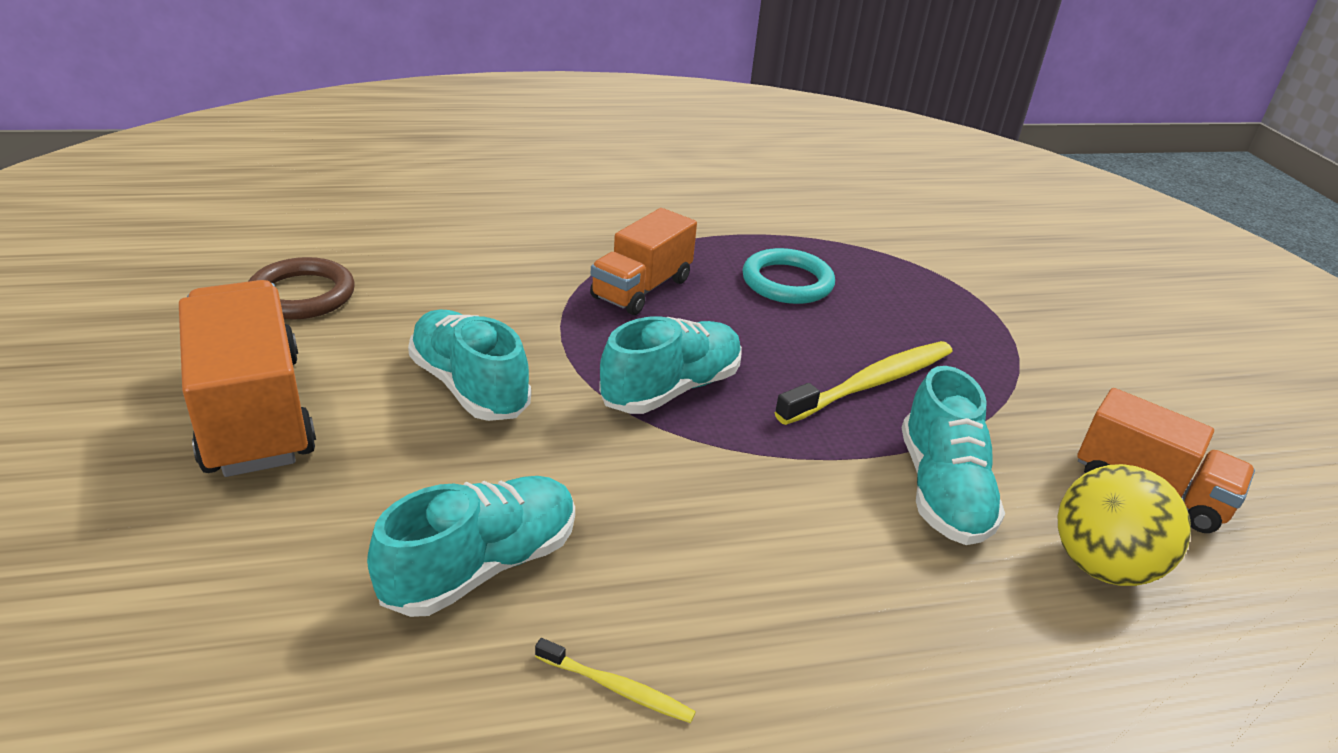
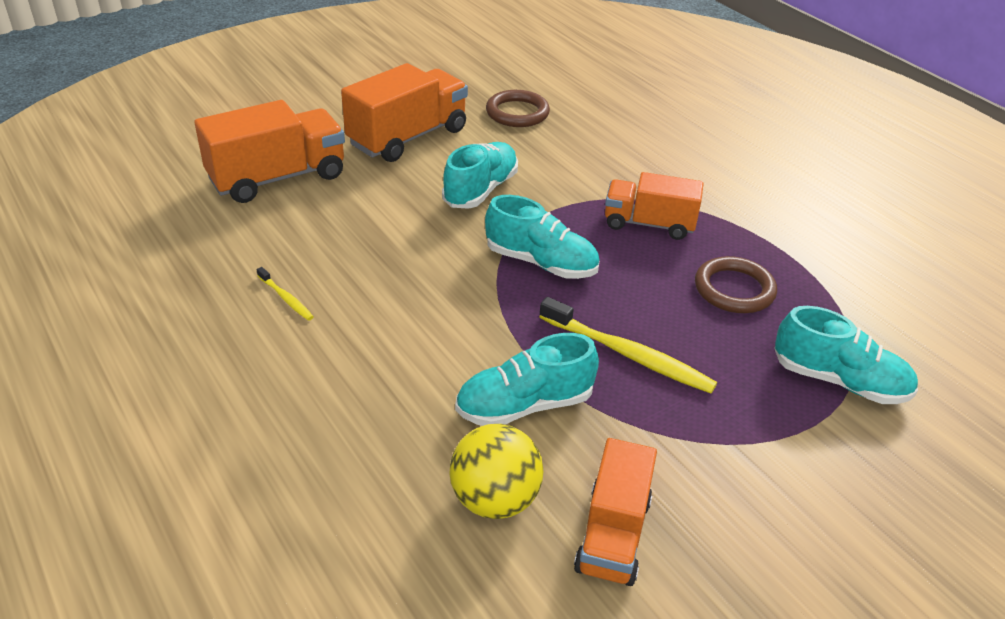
camera: 70 degrees right, 5 degrees up
turquoise shoe [367,476,575,617] -> turquoise shoe moved to [774,306,918,404]
yellow toothbrush [535,638,696,723] -> yellow toothbrush turned 45 degrees counterclockwise [257,267,314,321]
turquoise ring [742,248,835,304] -> brown ring [695,256,777,313]
none -> orange truck [195,100,345,203]

